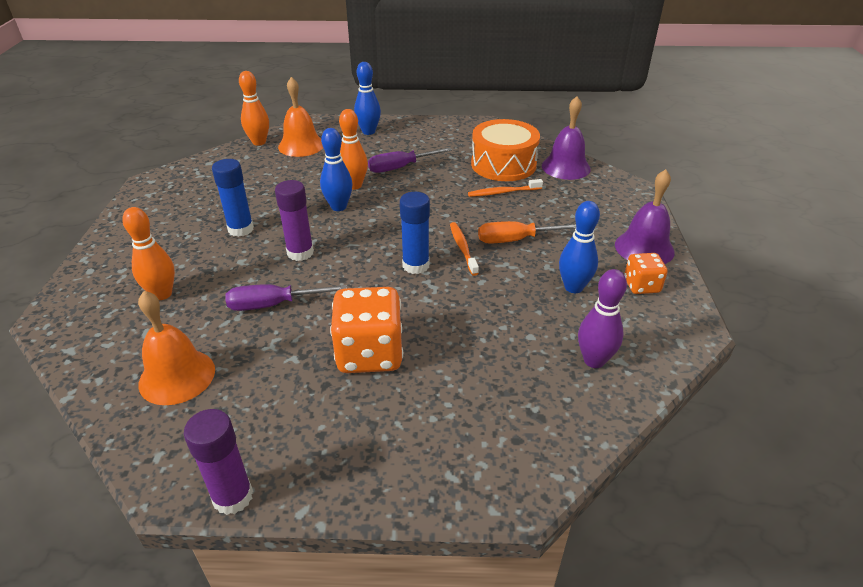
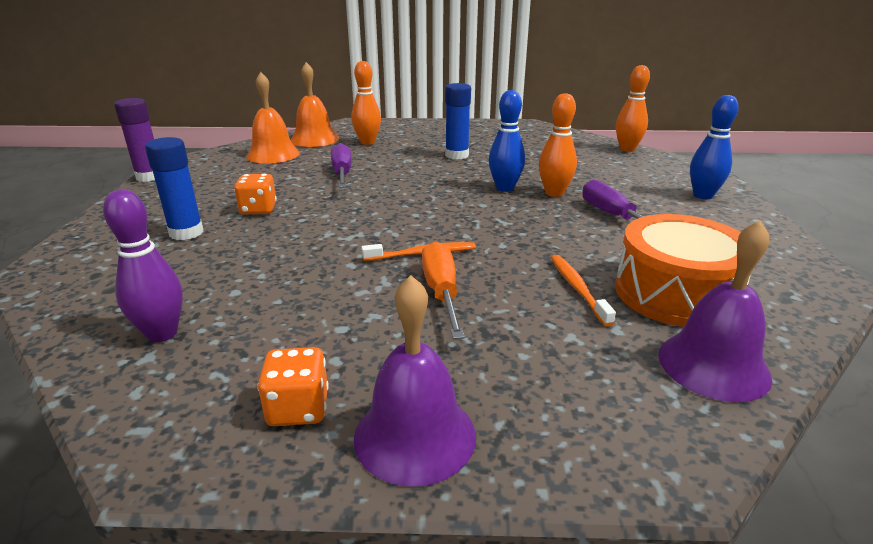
camera: 90 degrees right, 10 degrees down
purple glue stick [275,180,314,261] -> none
orange bell [278,77,323,157] -> orange bell moved to [291,62,339,147]
orange dice [330,287,403,373] -> orange dice [234,174,277,214], size x0.55
blue glue stick [400,192,430,274] -> blue glue stick moved to [145,137,203,240]
blue bowling pin [559,201,600,293] -> none

